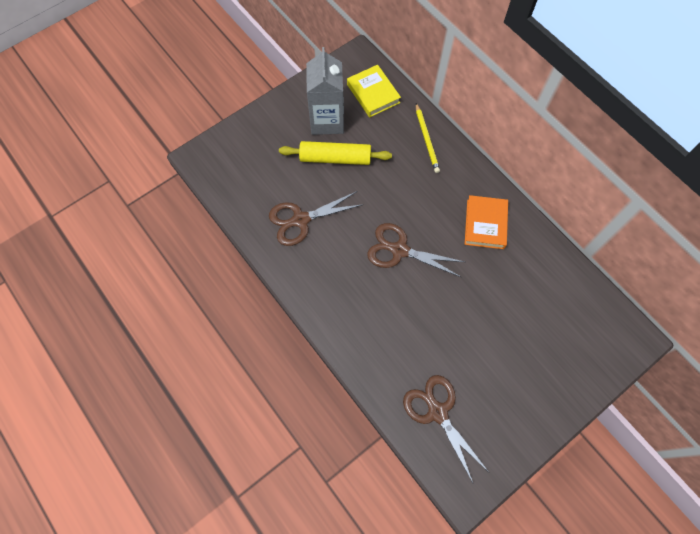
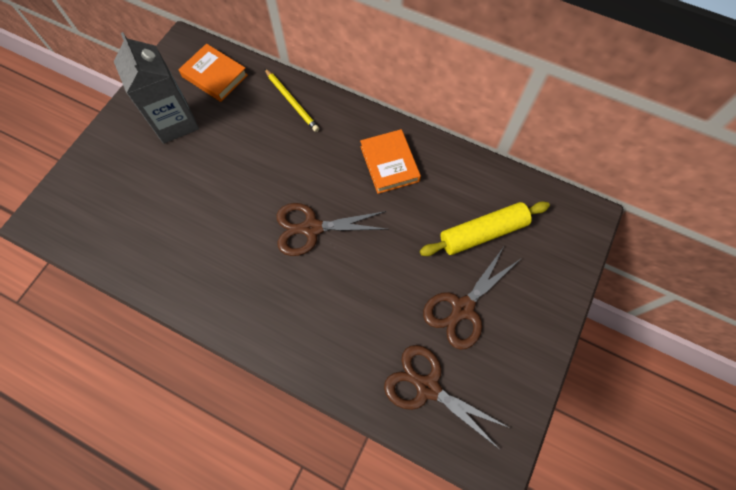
camera: 25 degrees left, 0 degrees up
brown scissors [269,191,364,246] -> brown scissors moved to [423,247,519,350]
yellow rolling pin [279,141,392,165] -> yellow rolling pin moved to [420,202,550,256]
yellow book [347,65,401,117] -> orange book [178,44,248,102]

